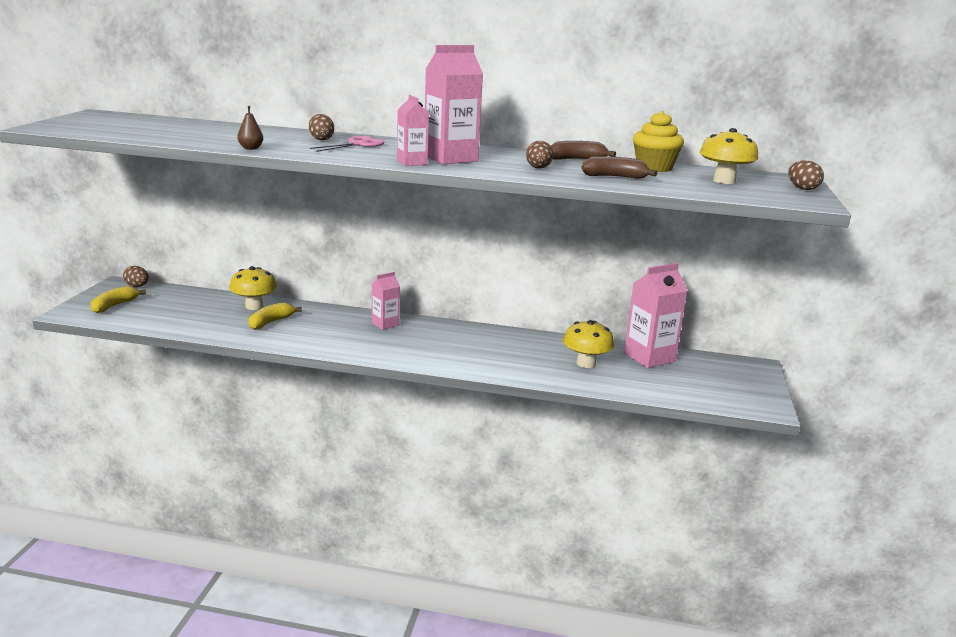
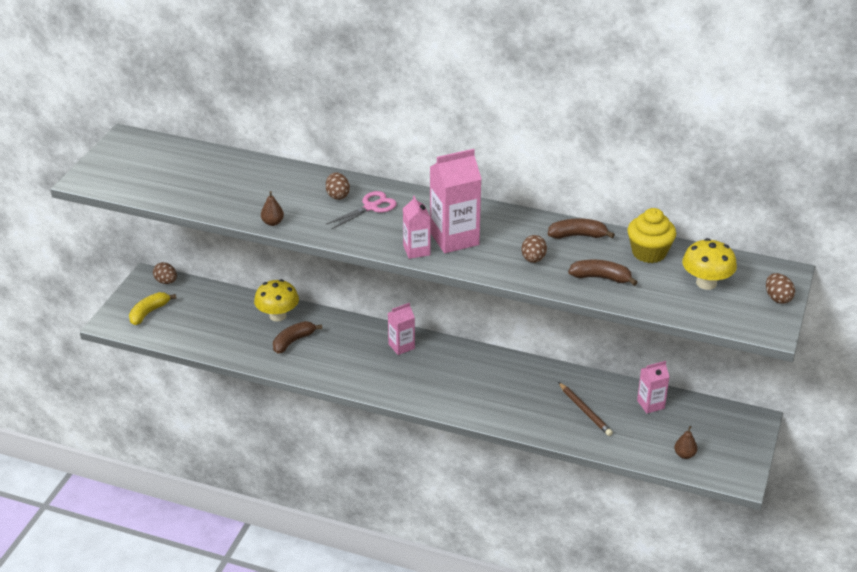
camera: 10 degrees right, 15 degrees up
yellow banana [249,302,302,330] -> brown banana [273,321,322,353]
yellow mushroom [563,320,614,368] -> brown pencil [558,382,613,436]
pink carton [624,263,688,368] -> pink carton [637,361,669,413], size x0.58
none -> brown pear [674,426,697,459]

